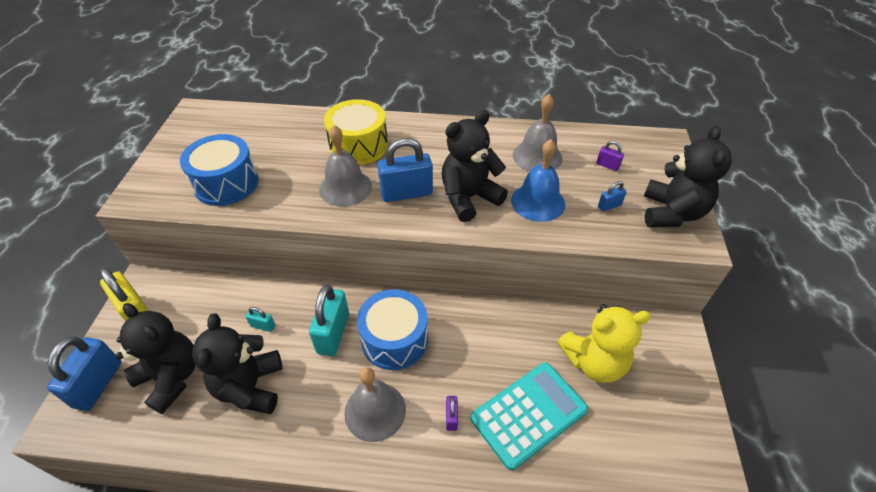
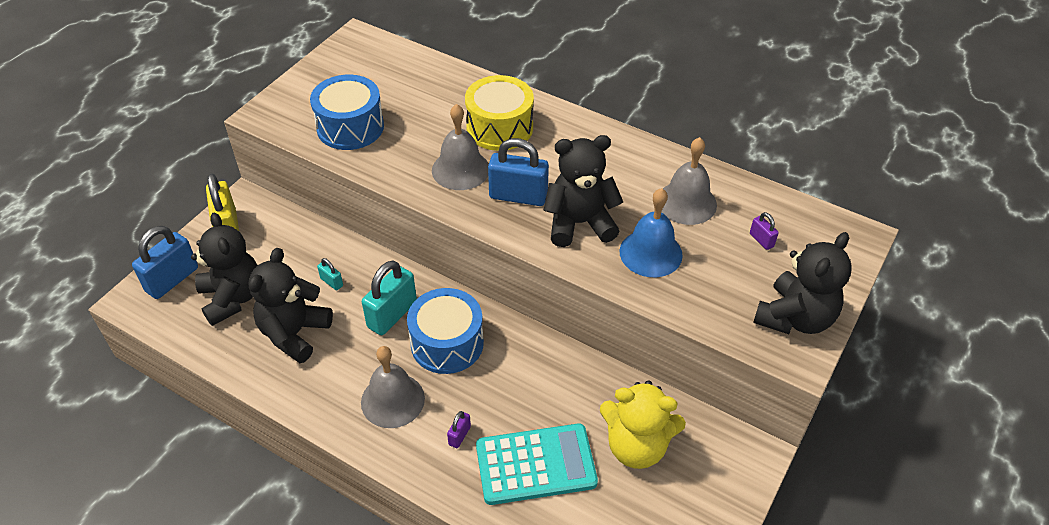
camera: 25 degrees right, 0 degrees up
blue padlock [598,181,627,212] -> none

